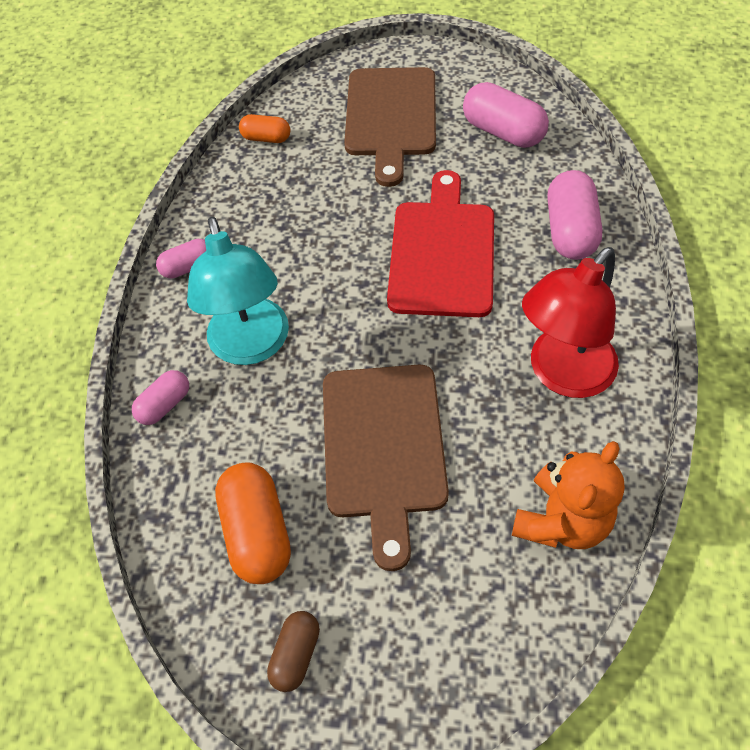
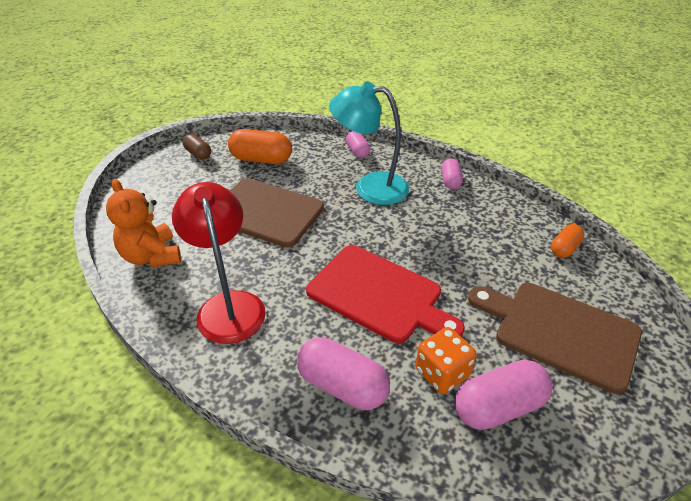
camera: 115 degrees right, 15 degrees down
none -> orange dice [416,327,477,394]

